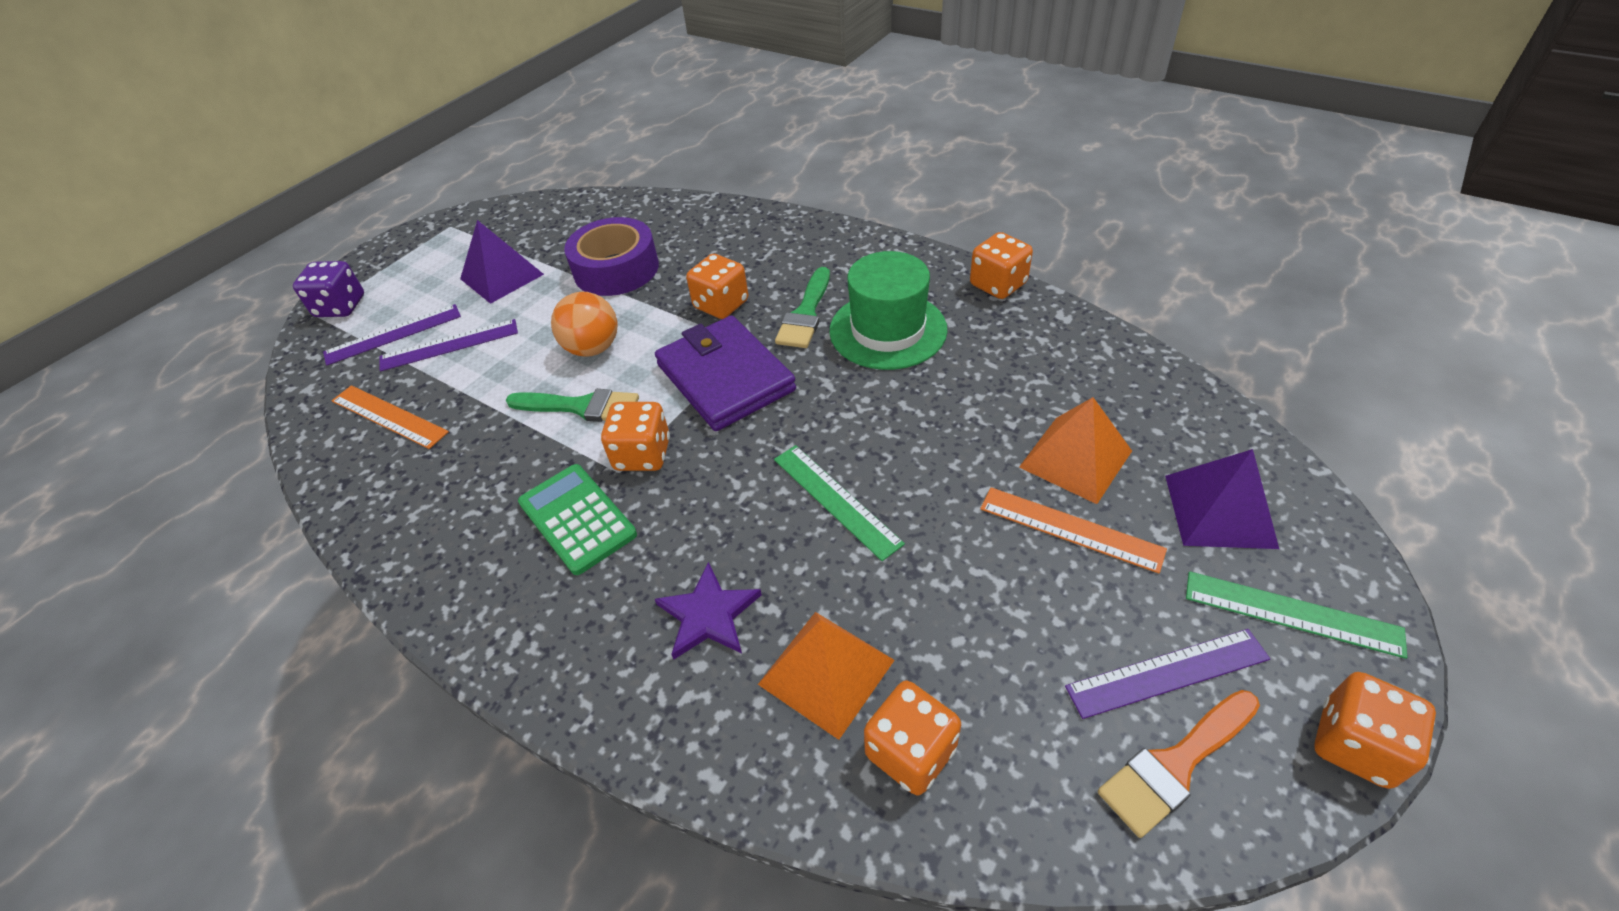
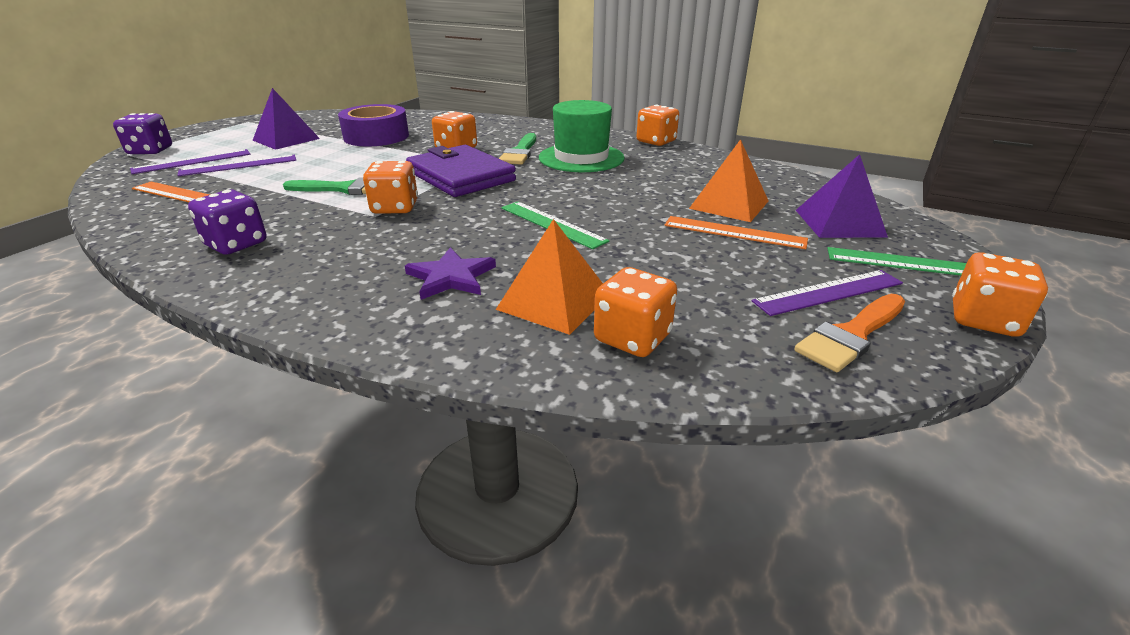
camera: 10 degrees left, 15 degrees down
green calculator [518,464,637,575] -> none
orange ball [551,292,618,357] -> none
none -> purple dice [188,190,267,255]

